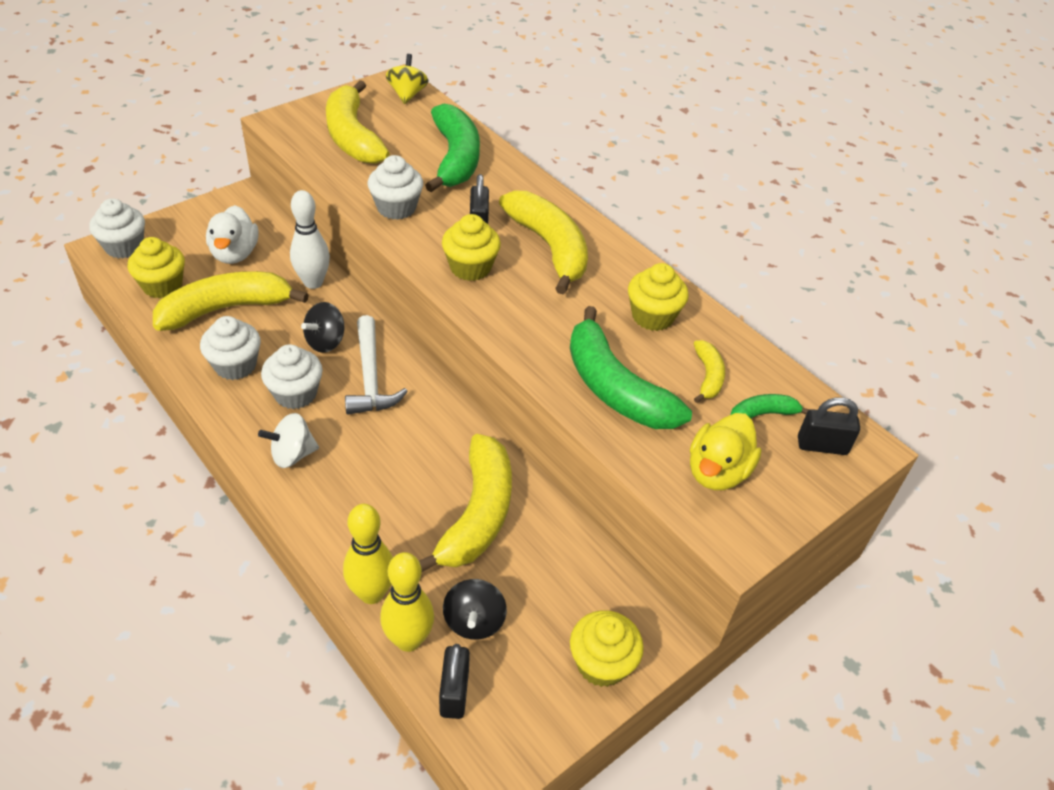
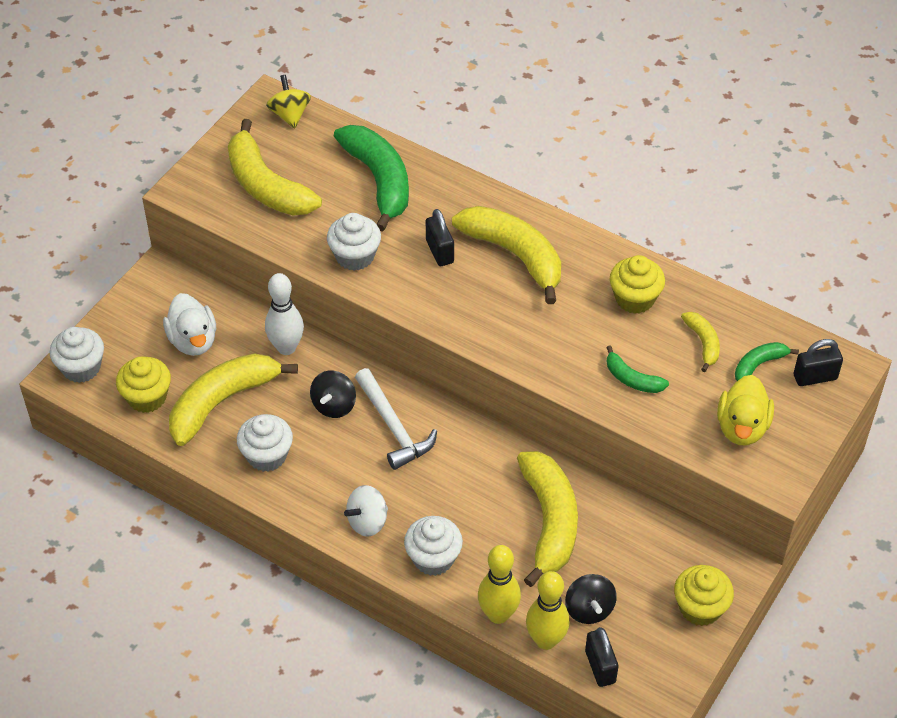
camera: 15 degrees left, 5 degrees up
white cupcake [261,344,323,409] -> white cupcake moved to [404,516,463,576]
yellow cupcake [442,214,501,281] -> none
green banana [570,306,692,429] -> green banana [606,345,669,393], size x0.49

